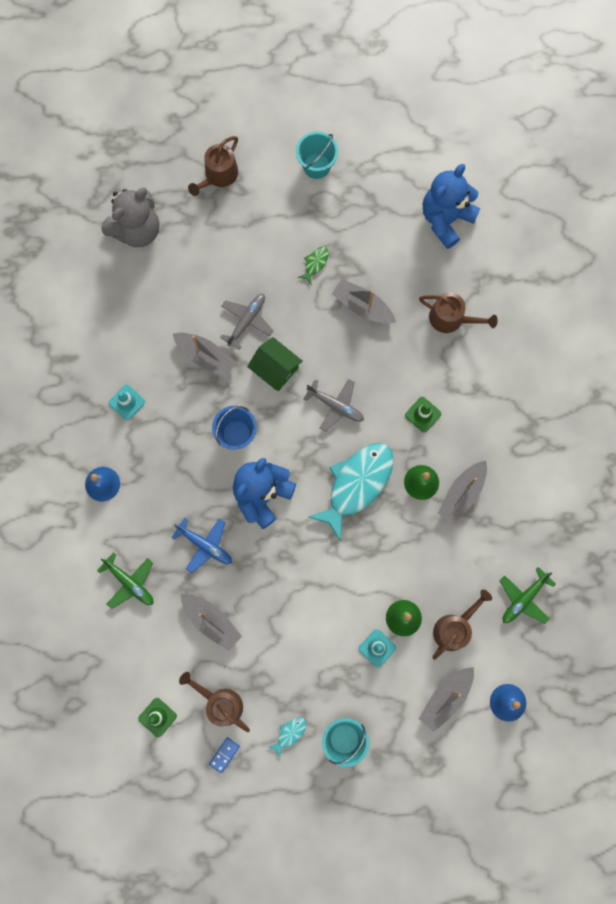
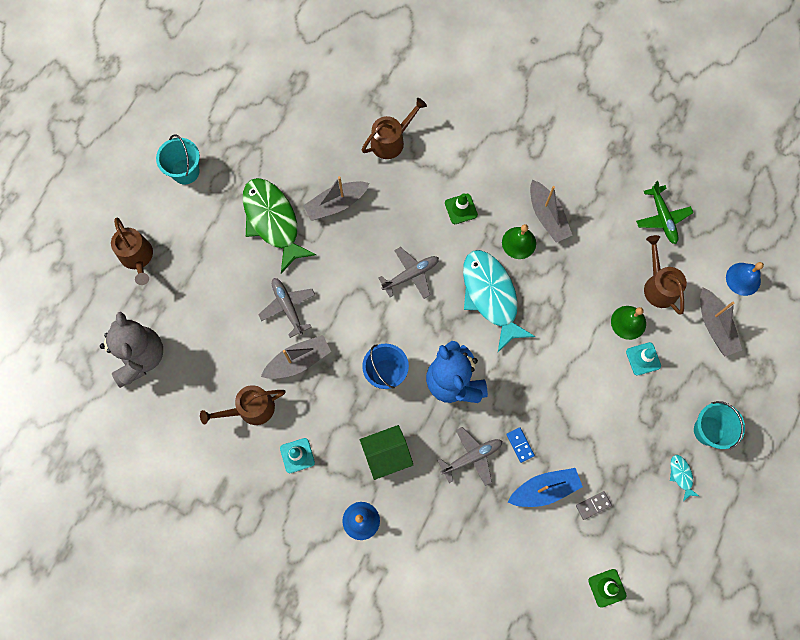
camera: 60 degrees left, 5 degrees down
green plane [97,552,154,609] -> none
blue plane [171,518,232,573] -> grey plane [438,427,502,486]
brown watering can [179,672,250,732] -> brown watering can moved to [200,385,286,425]
grey boat [181,594,242,651] -> blue boat [508,468,583,507]
blue domino [209,737,240,773] -> blue domino moved to [506,427,535,463]
green house [247,337,303,391] -> green house moved to [360,425,413,480]
green fish [298,247,328,284] -> green fish [243,178,316,273], size x2.45
blue teddy bear [423,164,480,249] -> none
none -> grey domino [576,491,612,520]

